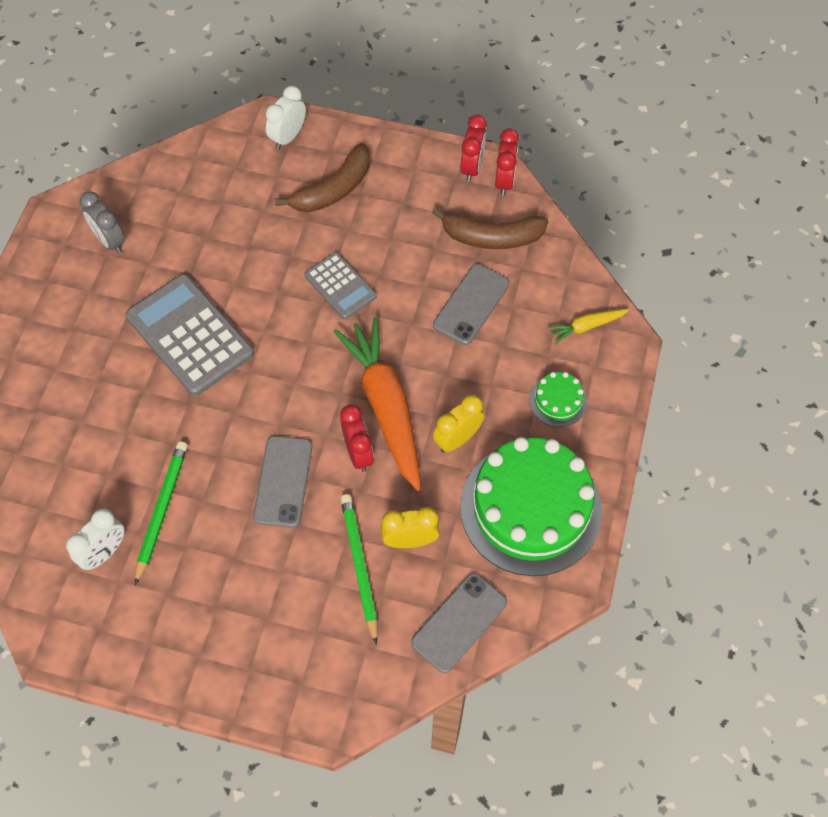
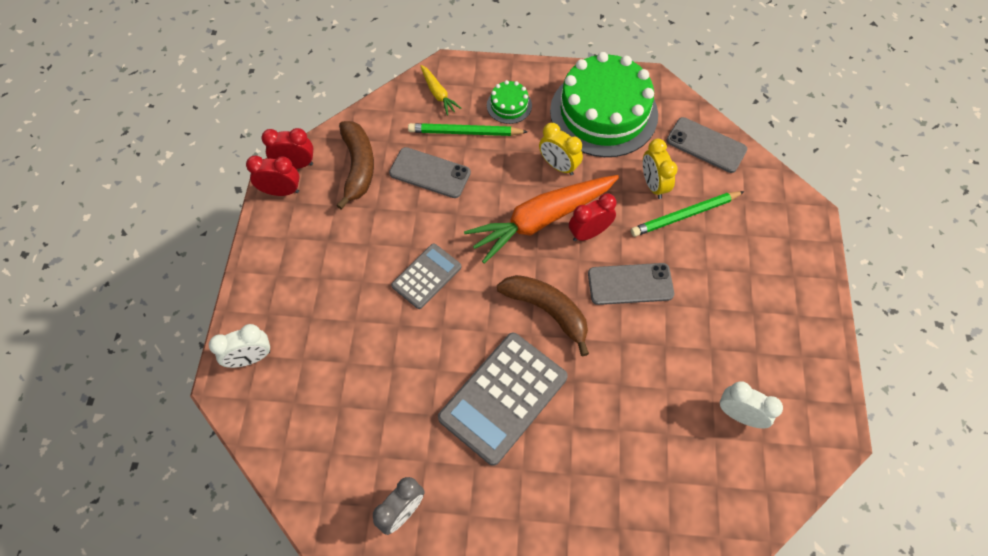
camera: 100 degrees left, 0 degrees up
green pencil [135,441,188,585] -> green pencil moved to [408,123,528,136]
white clock [266,86,306,149] -> white clock turned 45 degrees counterclockwise [209,324,270,368]
brown banana [275,143,370,212] -> brown banana moved to [497,275,589,356]

